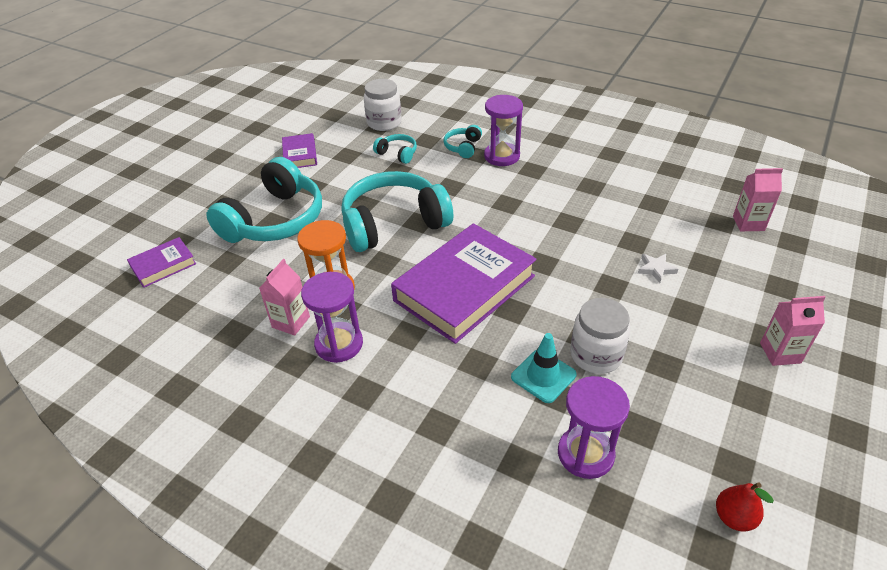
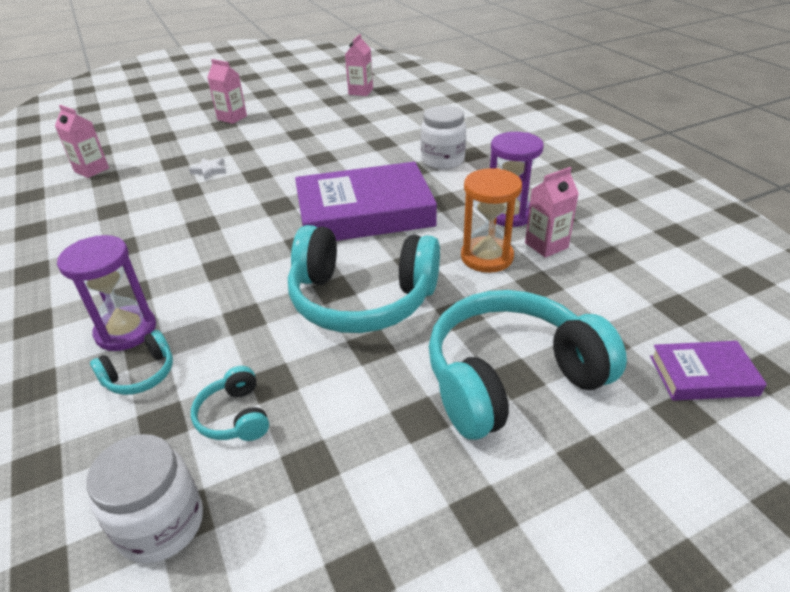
camera: 145 degrees left, 5 degrees down
purple book [282,133,317,168] -> none
turquoise traffic cone [511,333,577,403] -> none
purple hourglass [558,376,630,479] -> none
white jar [570,298,630,374] -> white jar moved to [421,106,466,170]
red pear [716,483,774,532] -> pink carton [345,34,373,96]

